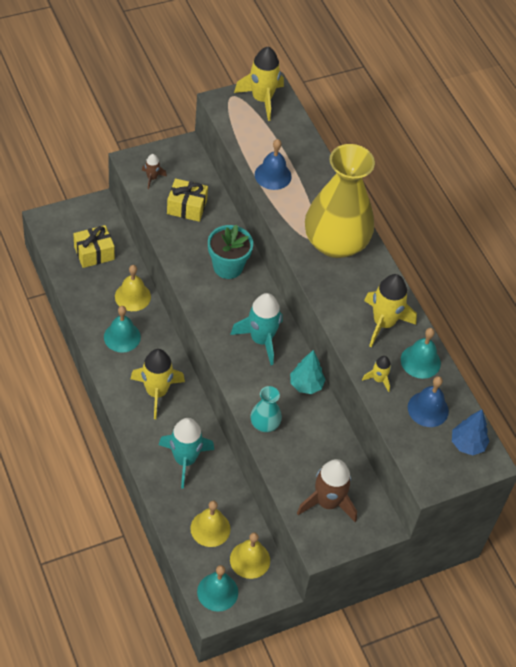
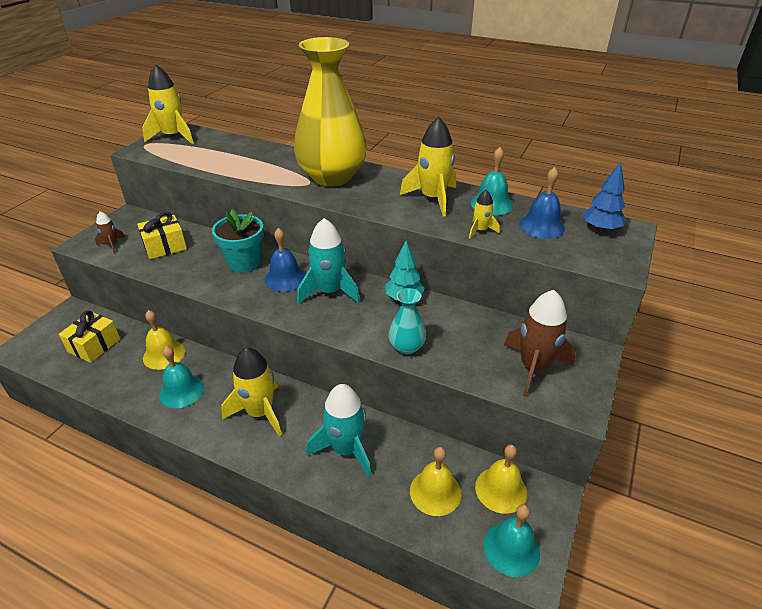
camera: 35 degrees left, 15 degrees down
blue bell [255,139,292,190] -> blue bell moved to [265,228,305,292]

